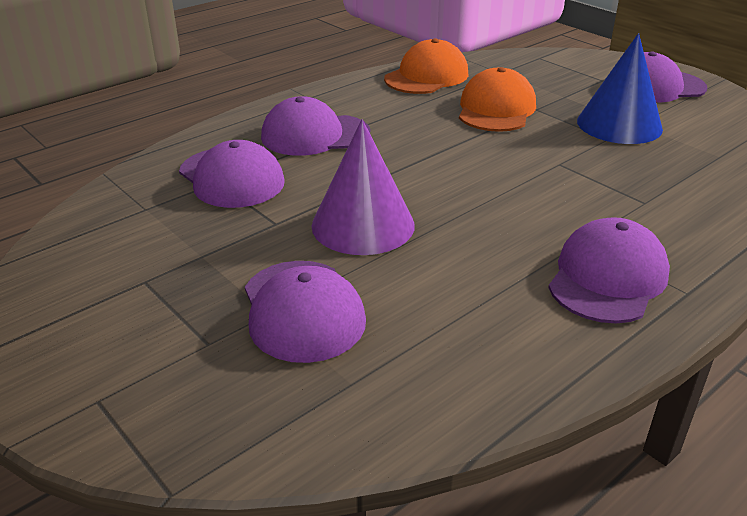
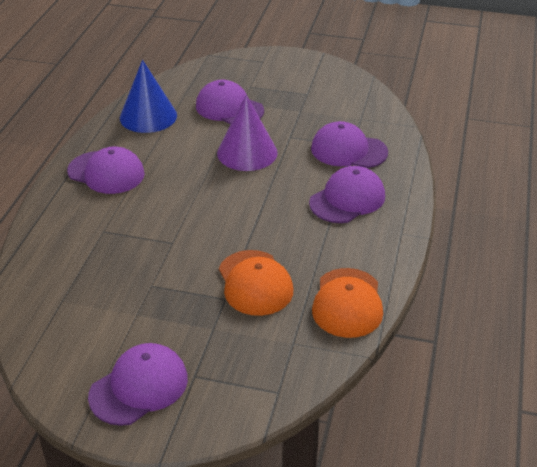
camera: 145 degrees right, 5 degrees up
purple cap [548,217,670,323] -> purple cap turned 60 degrees counterclockwise [67,147,145,194]
blue cone [577,33,663,144] -> blue cone moved to [120,60,177,133]

